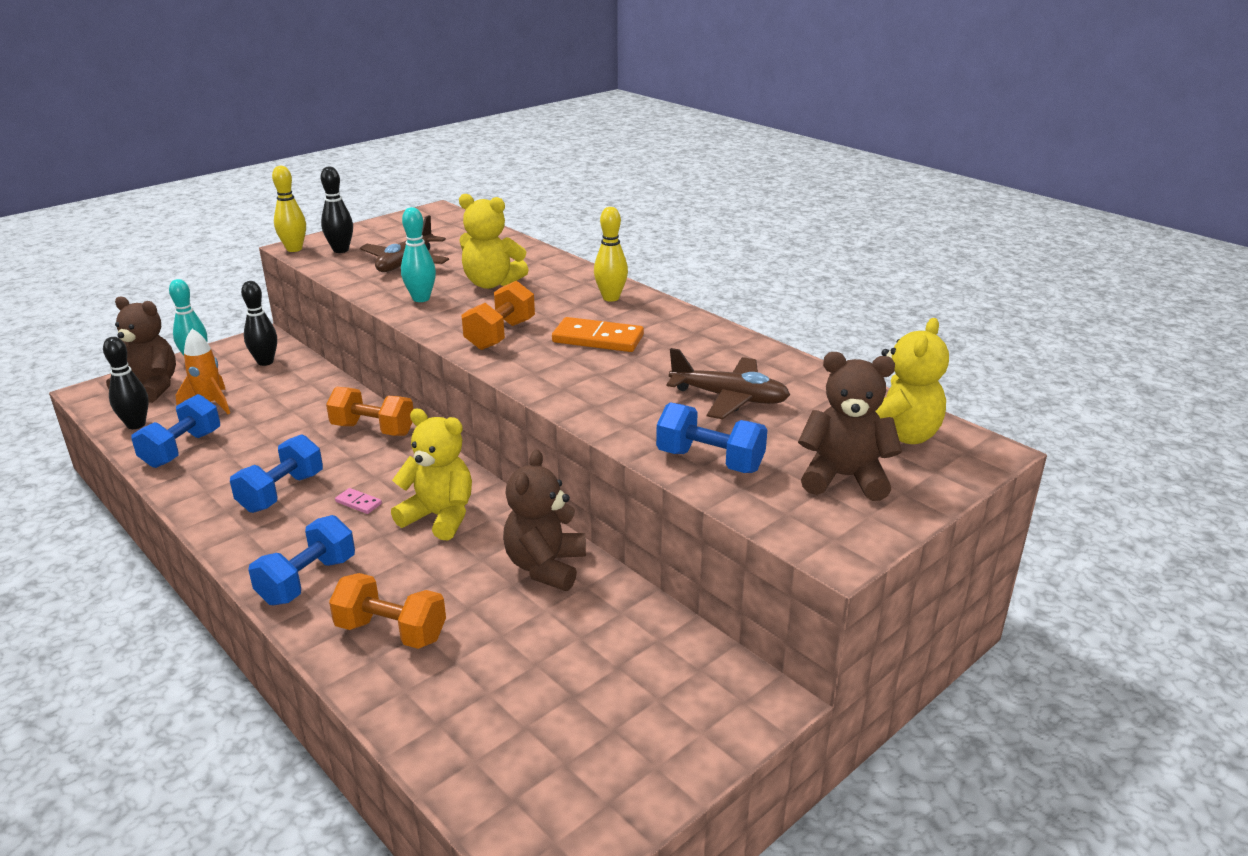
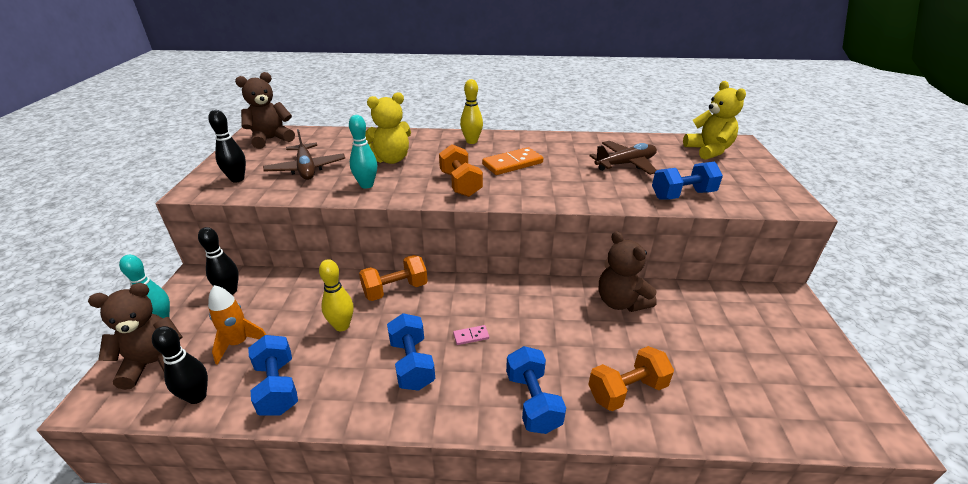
camera: 45 degrees left, 5 degrees up
yellow bowling pin [272,166,306,252] -> yellow bowling pin moved to [319,259,354,331]
yellow teddy bear [391,409,472,541] -> none
brown teddy bear [798,352,902,501] -> brown teddy bear moved to [235,72,295,149]

